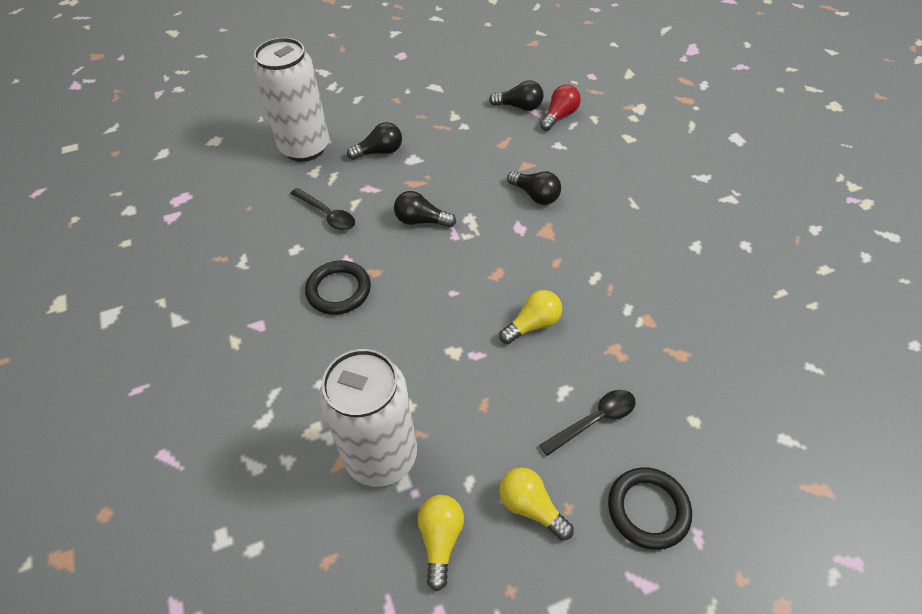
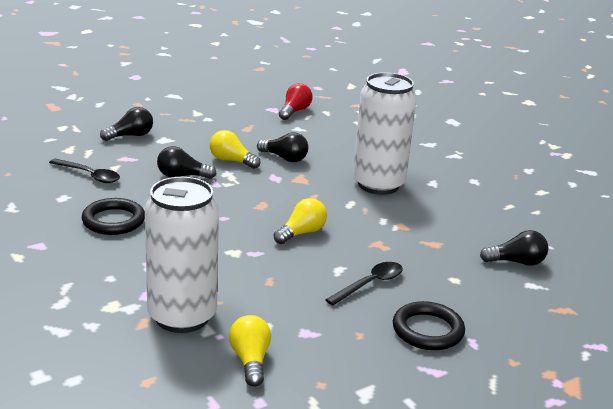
camera: 15 degrees left, 25 degrees down
white can [253,37,329,162] -> white can moved to [353,72,417,195]
black light bulb [489,80,543,111] -> black light bulb moved to [480,230,548,266]
yellow light bulb [499,467,574,541] -> yellow light bulb moved to [210,130,261,169]

